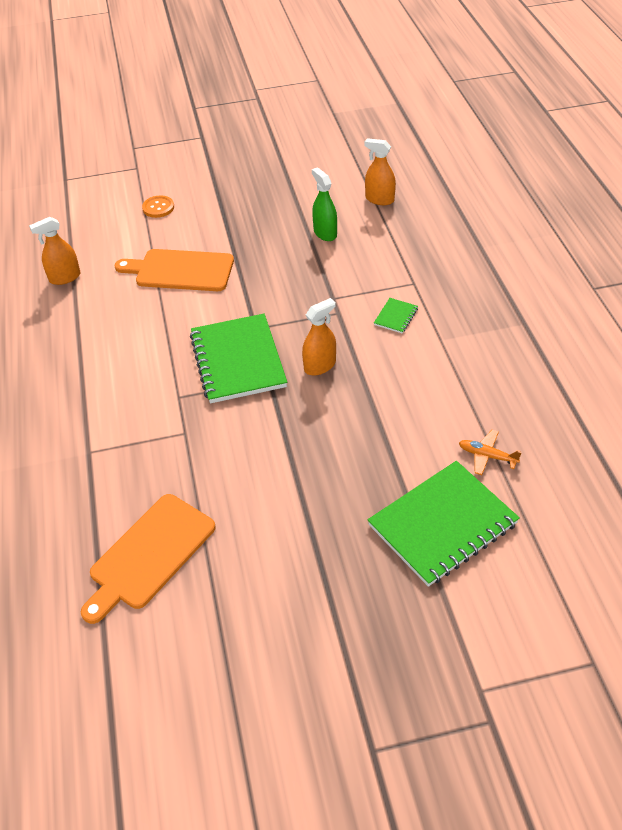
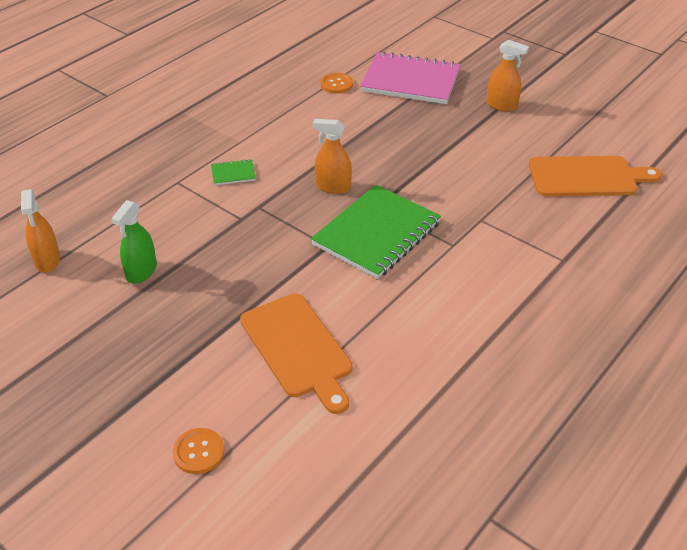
camera: 130 degrees left, 5 degrees down
orange spray bottle [29,217,81,285] -> orange spray bottle moved to [486,40,529,111]
green notebook [368,461,520,587] -> pink notebook [360,51,460,104]
orange plane [459,430,522,475] -> orange button [321,73,353,94]

